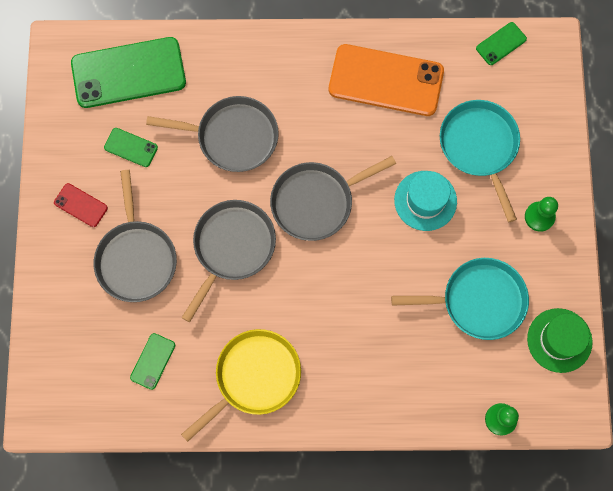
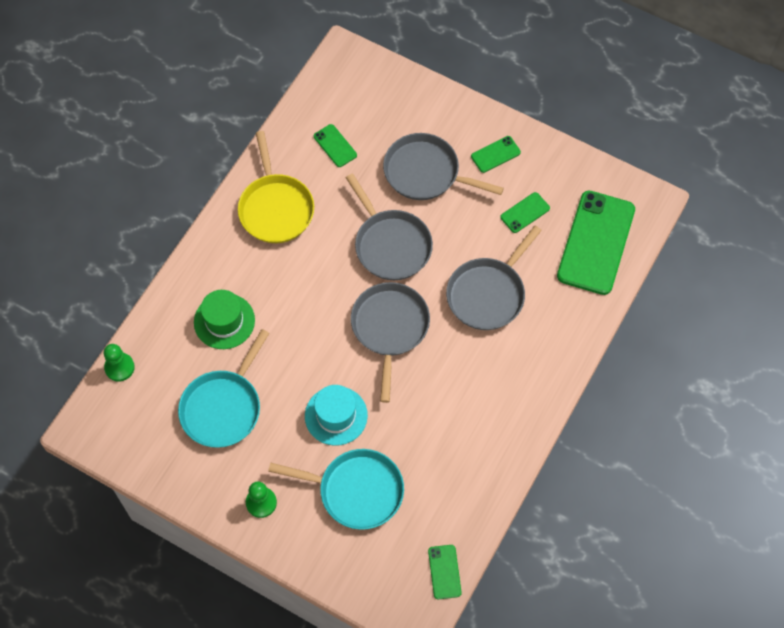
camera: 120 degrees right, 10 degrees down
red phone [54,183,108,227] -> green phone [471,136,521,173]
orange phone [329,44,444,116] -> none
green hat [527,308,593,373] -> green hat moved to [194,290,255,349]

